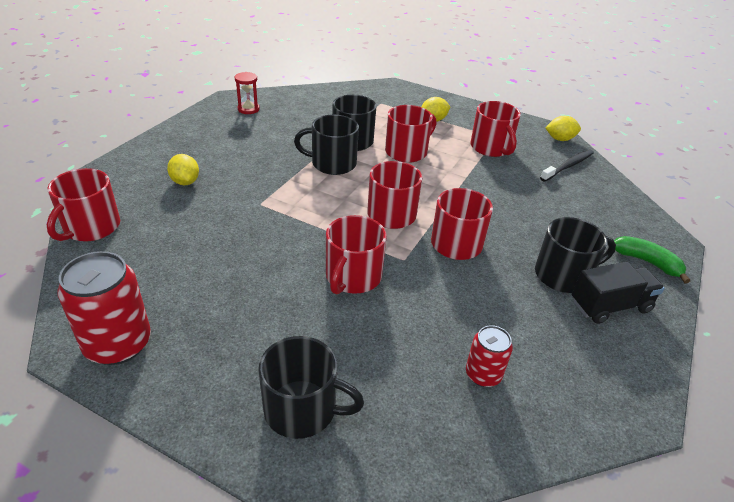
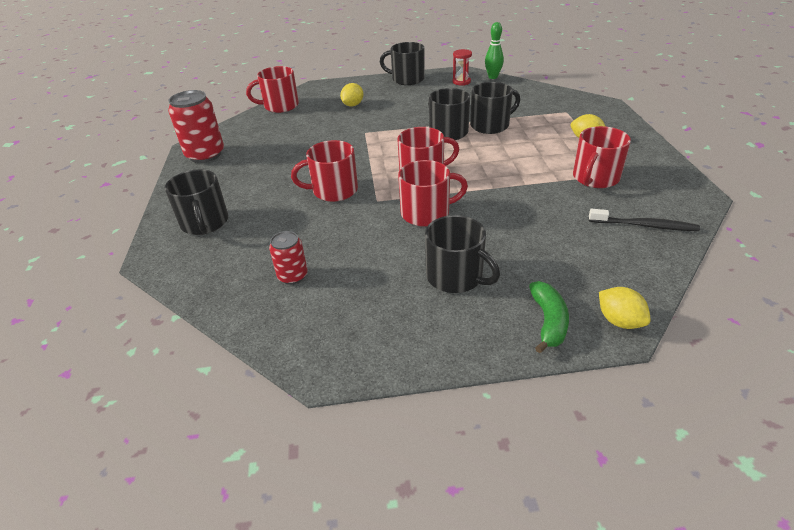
camera: 60 degrees right, 0 degrees up
red mug [385,105,436,163] -> none
yellow lemon [545,116,581,141] -> yellow lemon moved to [599,287,651,329]
black truck [572,262,665,324] -> none
none -> black mug [380,42,425,85]
none -> green bowling pin [485,22,504,79]

